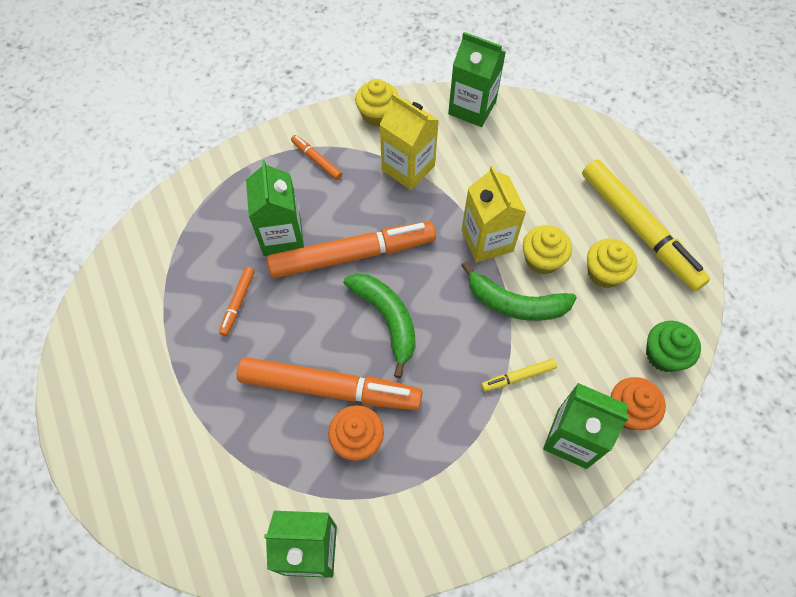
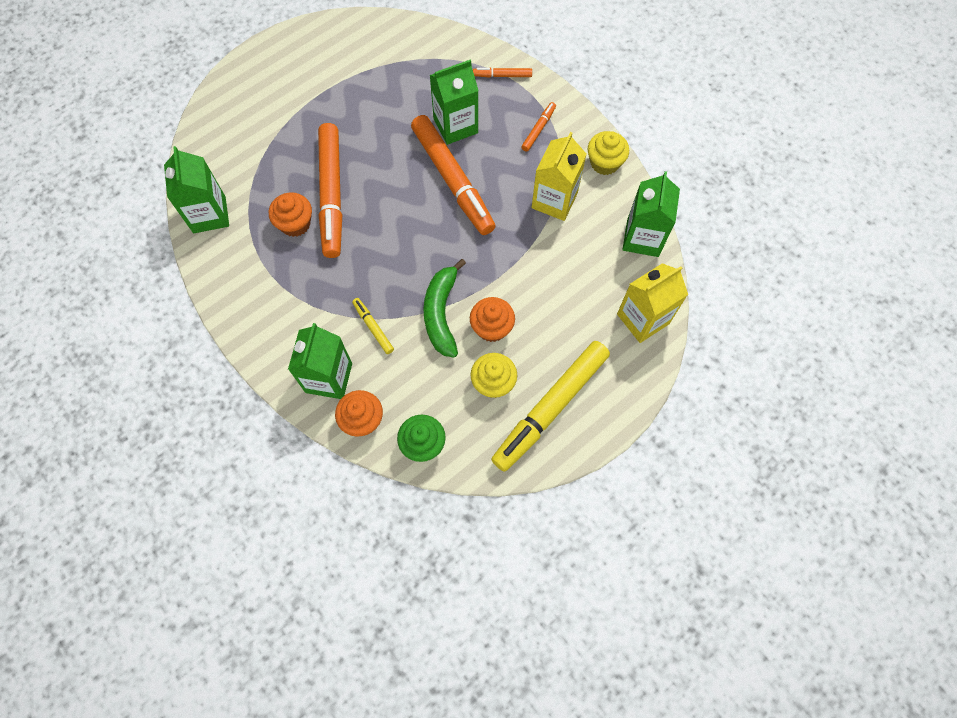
camera: 75 degrees right, 5 degrees up
orange marker [219,267,255,336] -> orange marker moved to [473,68,532,78]
green banana [344,274,416,378] -> none
yellow carton [462,165,526,263] -> yellow carton moved to [617,263,688,343]
yellow cupcake [523,225,572,275] -> orange cupcake [470,297,515,342]

